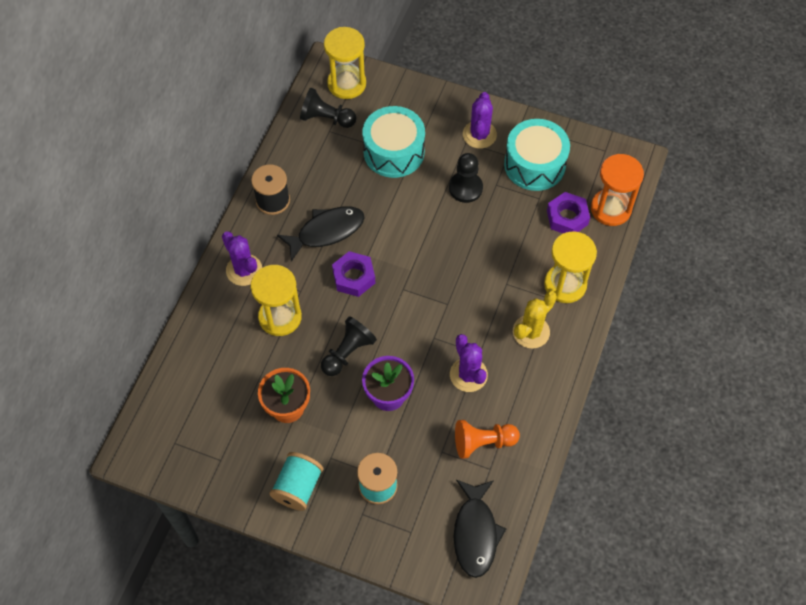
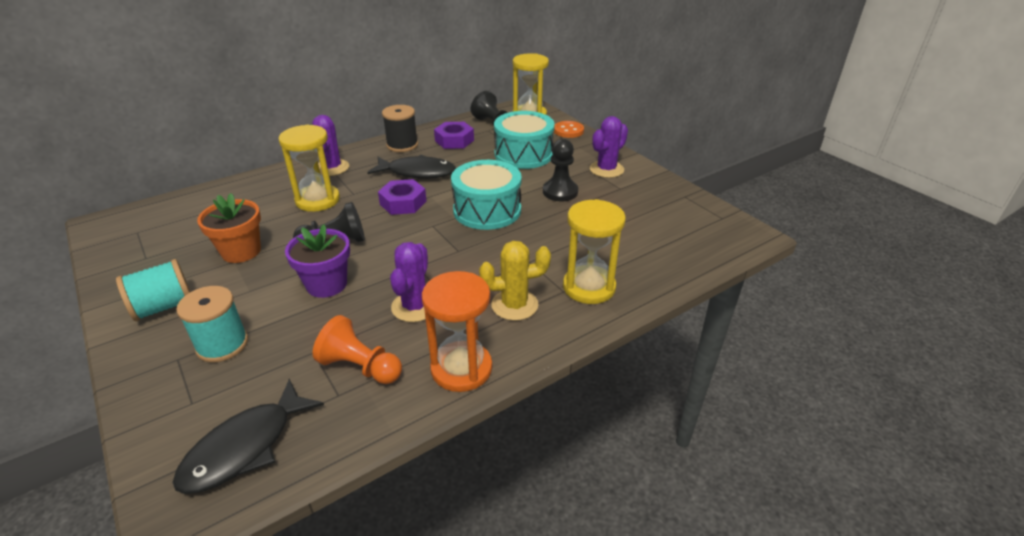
camera: 35 degrees right, 25 degrees down
turquoise drum [504,119,570,191] -> turquoise drum moved to [451,160,522,230]
purple nut [547,192,590,233] -> purple nut moved to [434,122,474,149]
orange hourglass [591,154,644,226] -> orange hourglass moved to [422,271,492,392]
none -> orange button [554,121,584,138]

